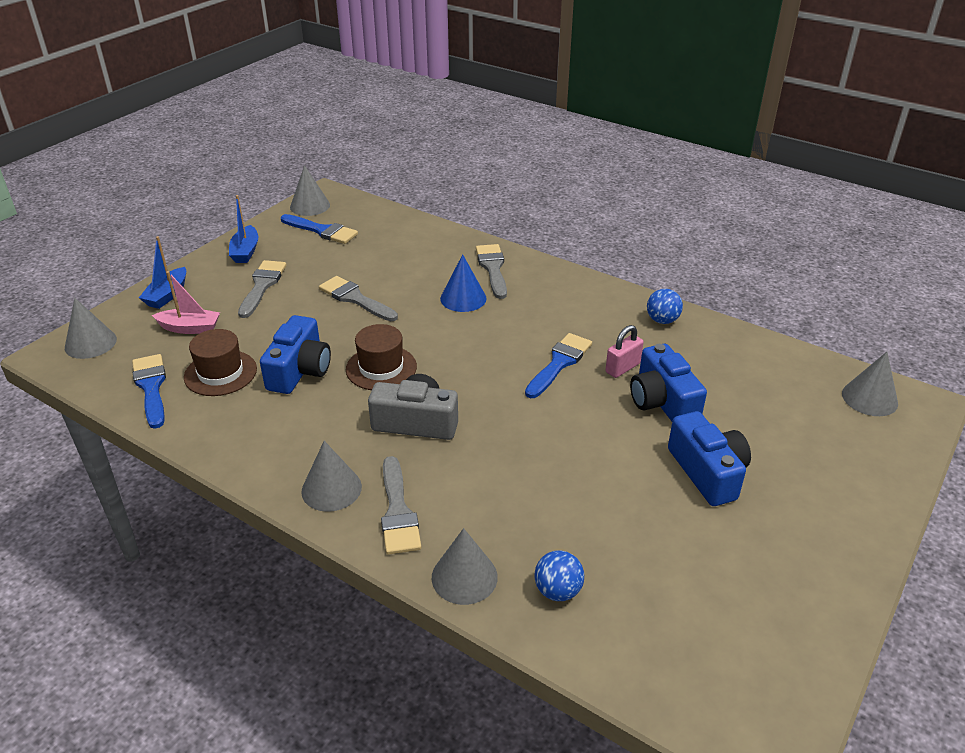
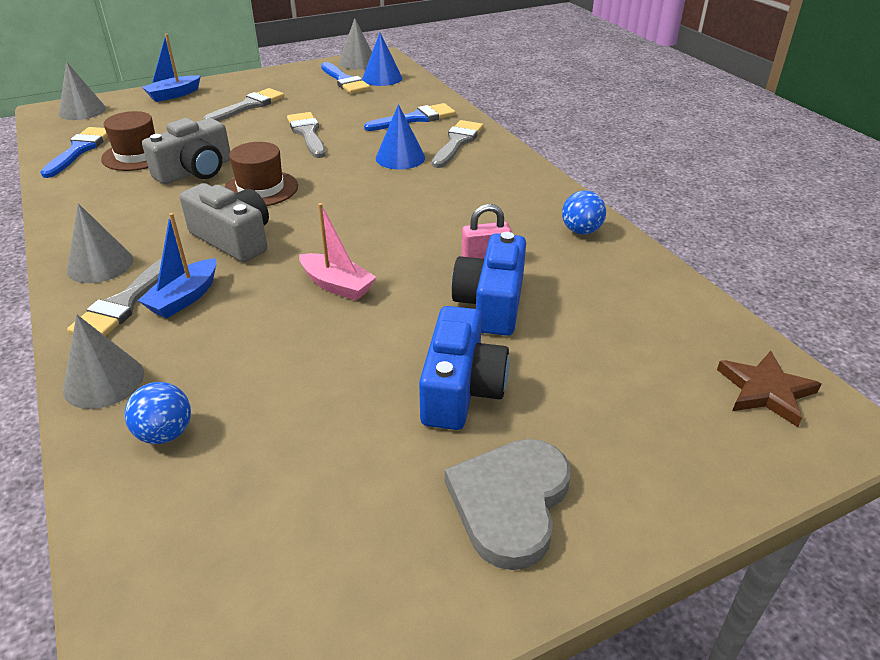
camera: 30 degrees right, 0 degrees up
pink boat [152,271,220,334] -> pink boat moved to [299,203,376,300]
blue boat [229,195,259,263] -> blue boat moved to [138,213,216,318]
blue camera [260,315,331,394] -> grey camera [142,118,230,184]
blue brush [525,333,592,398] -> blue brush moved to [364,103,456,131]
grey cone [842,352,898,416] -> brown star [717,351,821,427]
none -> blue cone [362,33,402,86]
none -> grey heart [445,439,571,570]

